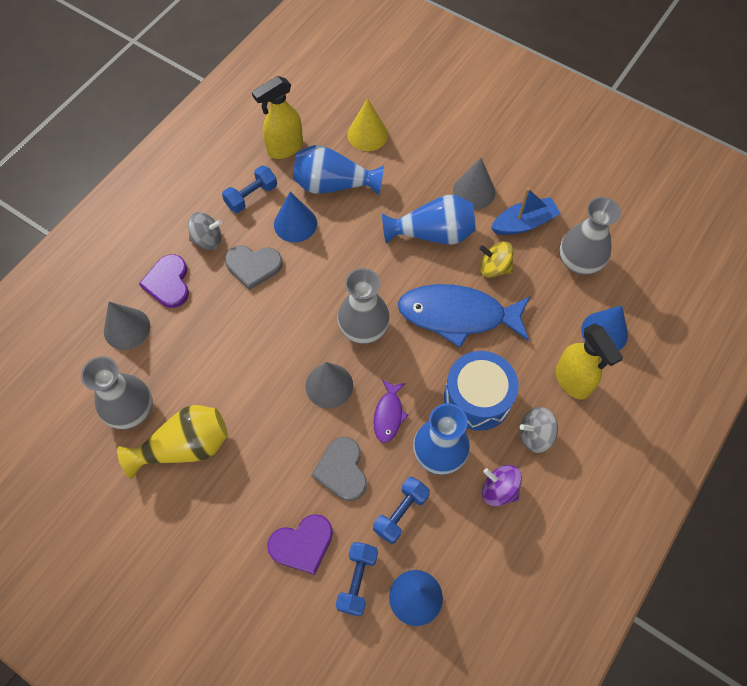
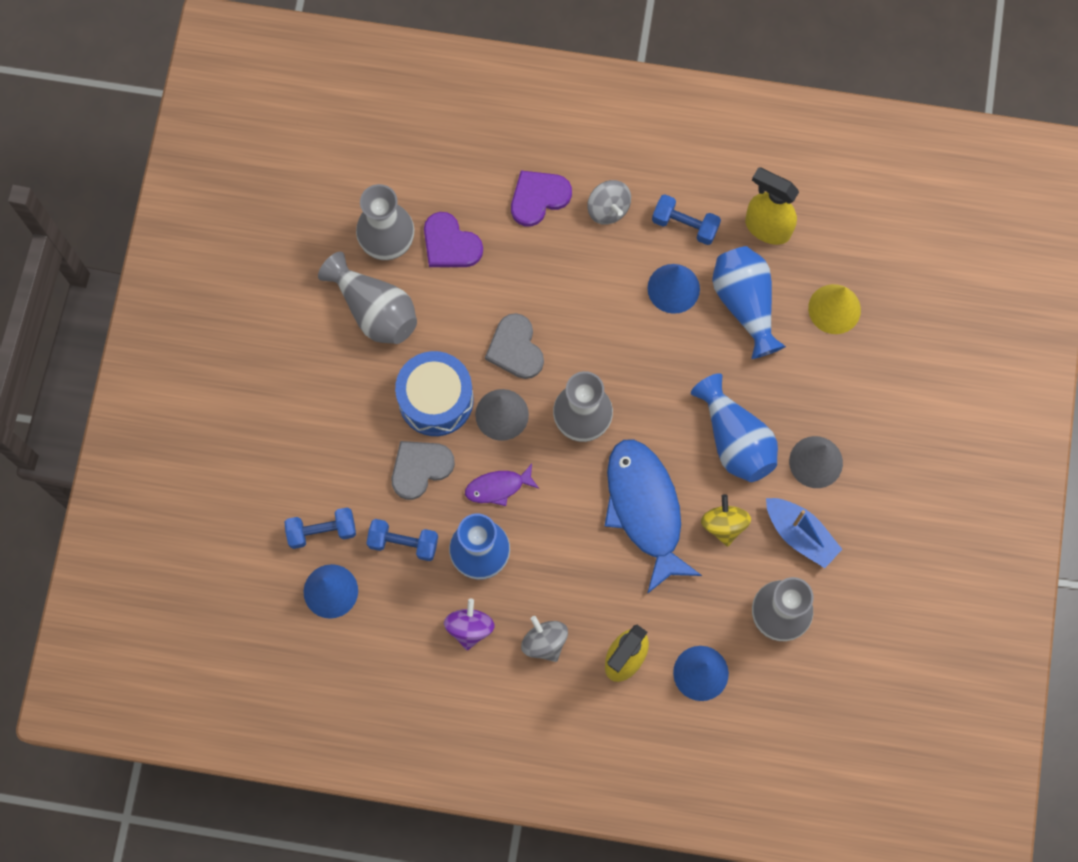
camera: 65 degrees right, 10 degrees up
grey cone [104,302,150,350] -> none
yellow vase [117,405,228,479] -> grey vase [318,252,417,344]
grey heart [225,245,282,290] -> grey heart moved to [485,313,544,379]
purple heart [267,514,333,575] -> purple heart moved to [424,212,483,267]
blue drum [444,351,518,431] -> blue drum moved to [395,351,474,436]

